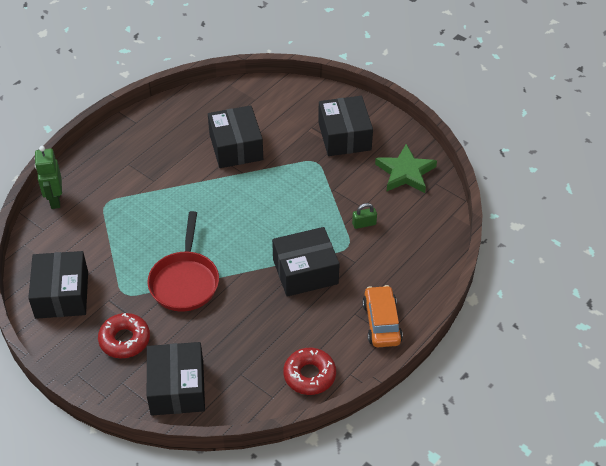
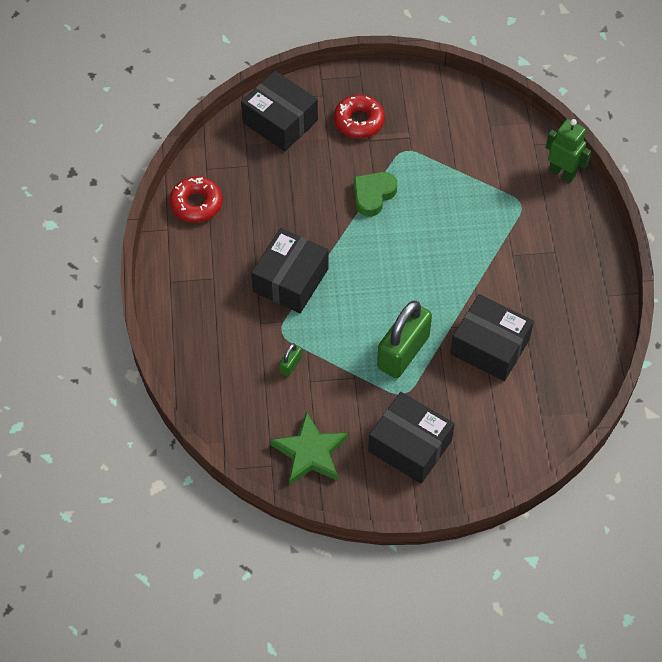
camera: 135 degrees right, 10 degrees up
black box [28,251,88,319] -> none
red pan [147,211,219,312] -> green heart [354,172,397,217]
orange car [362,285,403,347] -> none
none -> green padlock [377,301,432,378]

